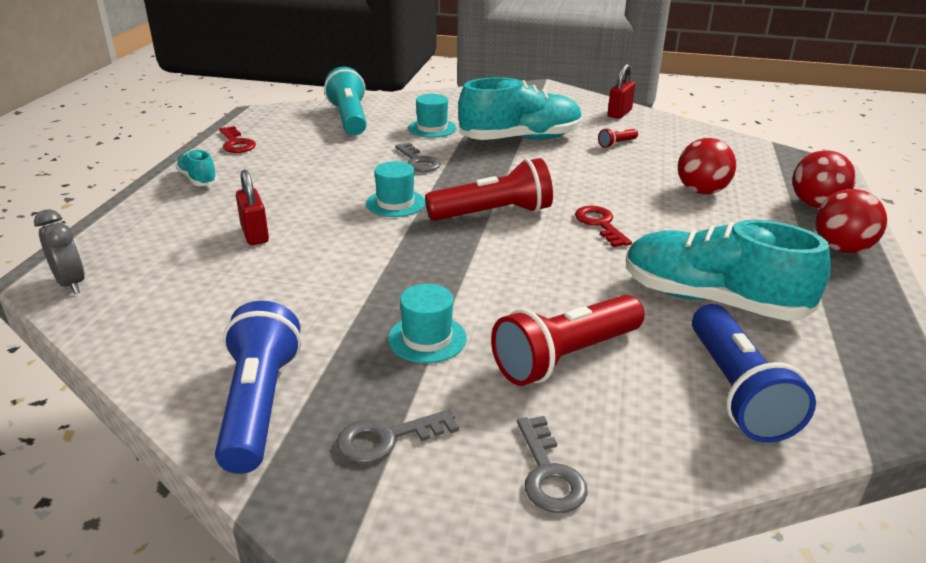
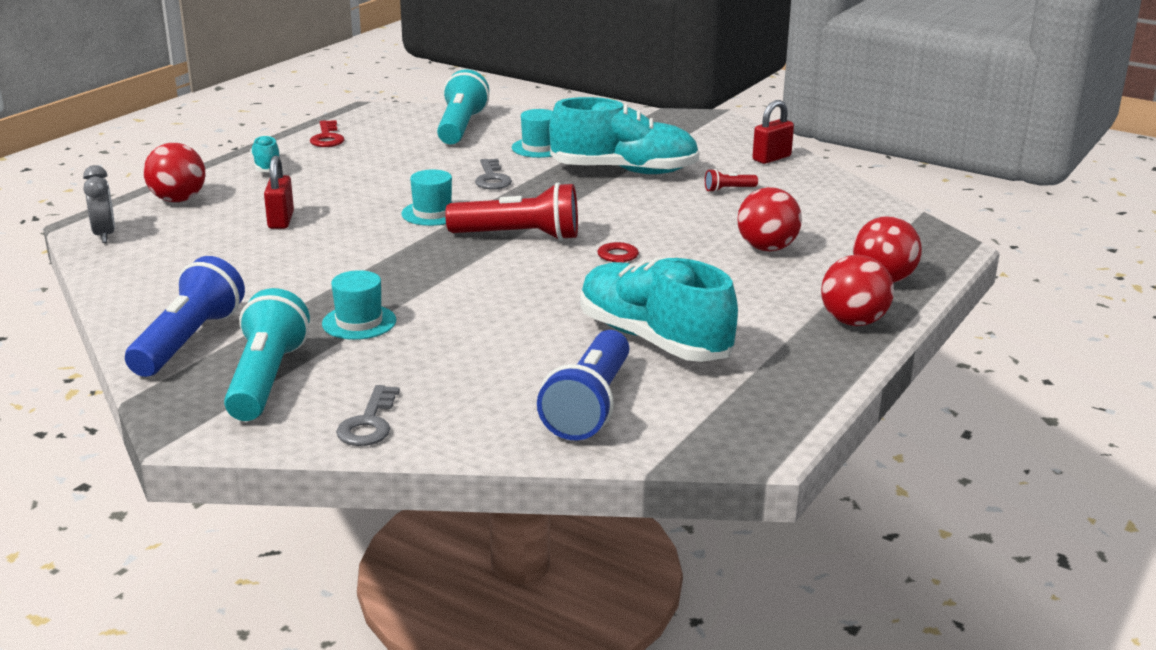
camera: 20 degrees right, 5 degrees down
grey key [337,409,459,464] -> turquoise flashlight [224,288,310,421]
red flashlight [491,295,645,386] -> none
none -> red ball [143,143,206,202]

